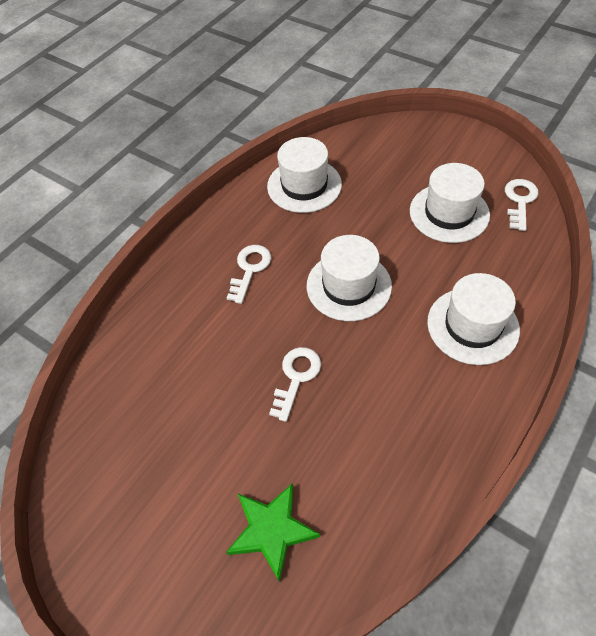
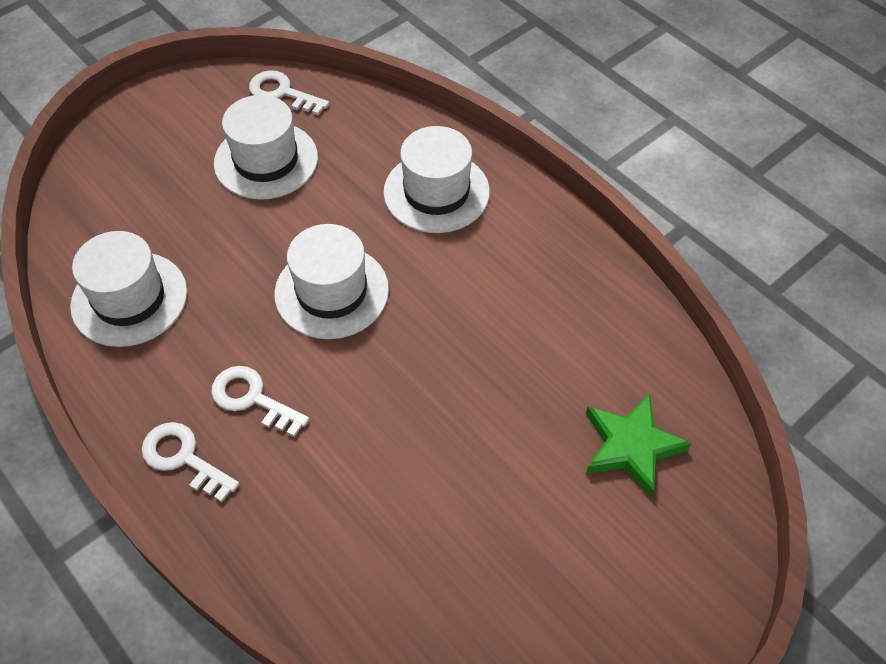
camera: 80 degrees left, 0 degrees up
white key [269,347,321,422] -> white key moved to [142,422,239,502]

